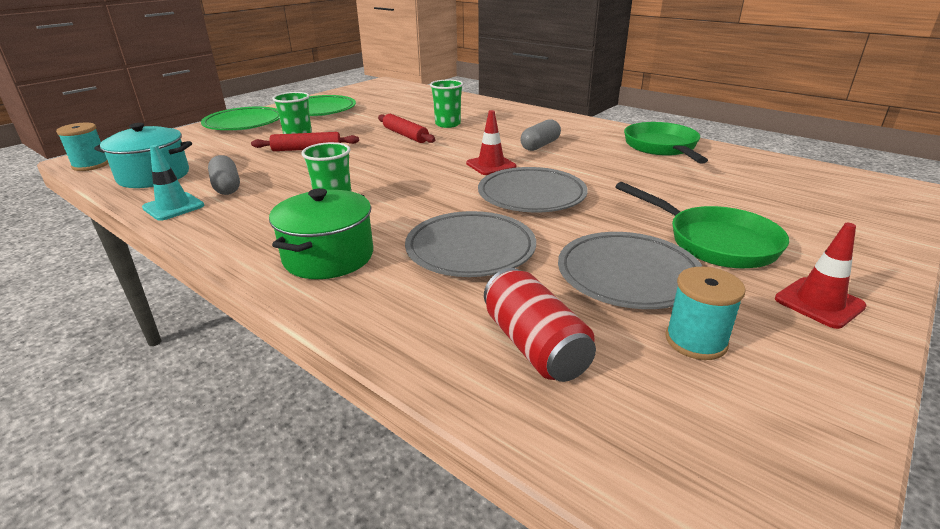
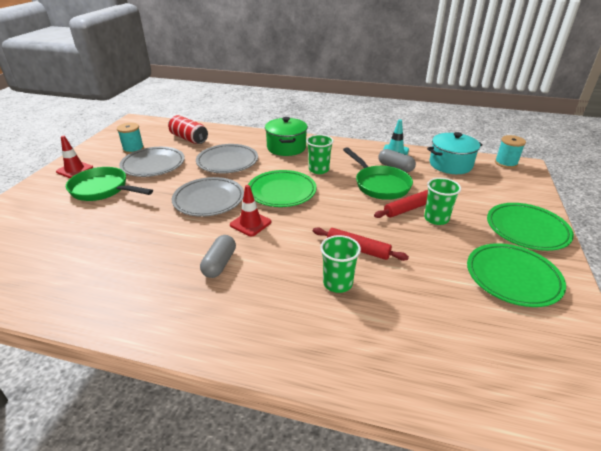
camera: 155 degrees right, 5 degrees up
green pan [624,122,708,164] -> green pan moved to [343,147,413,200]
none -> green plate [248,170,317,207]

